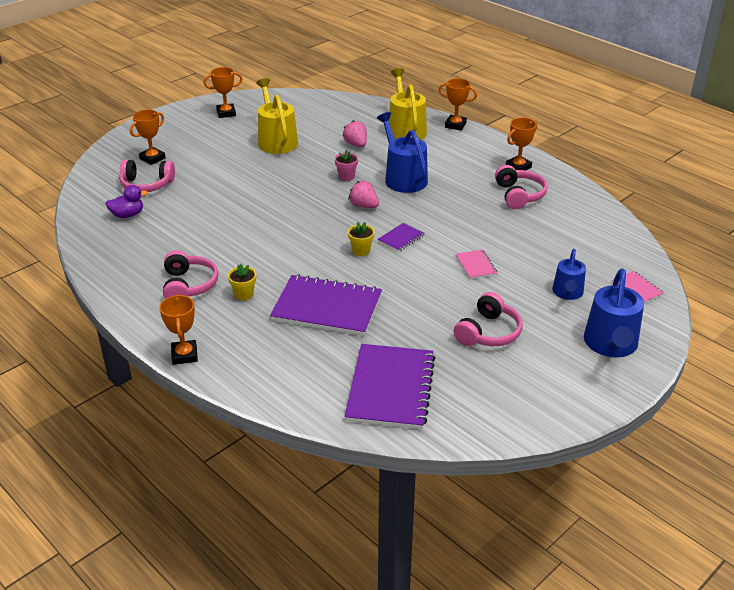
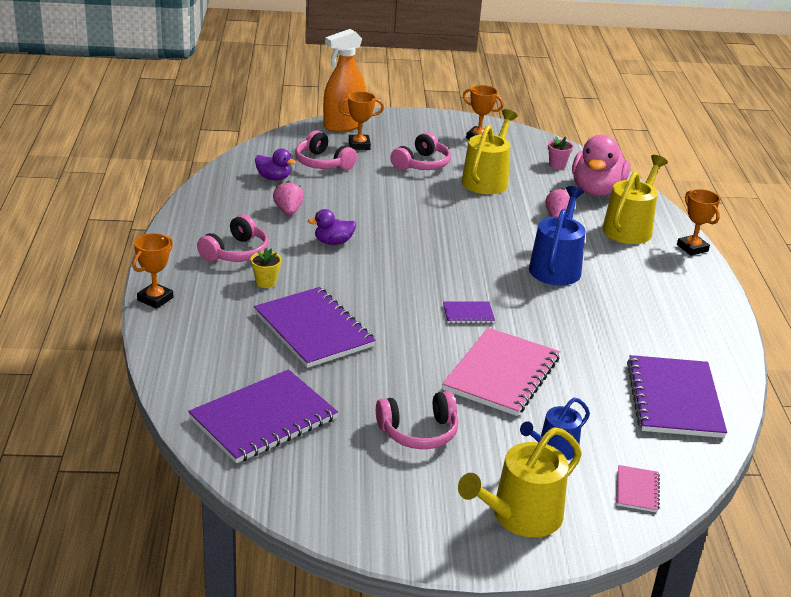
camera: 40 degrees right, 5 degrees down
pink flower pot [335,149,358,181] -> pink flower pot moved to [548,136,573,169]
pink strawberry [348,181,379,208] -> pink strawberry moved to [273,181,304,215]
yellow flower pot [348,222,374,256] -> none
pink notebook [456,249,497,279] -> pink notebook [442,328,560,416], size x2.21
pink headphones [495,165,548,209] -> pink headphones moved to [390,132,451,171]
orange trophy [506,118,537,170] -> none
blue watering can [584,268,644,357] -> yellow watering can [458,427,582,537]
none -> purple duck [308,209,356,245]
none -> orange spray bottle [323,29,366,132]
none -> pink duck [572,135,630,196]
none -> purple notebook [627,355,727,438]

